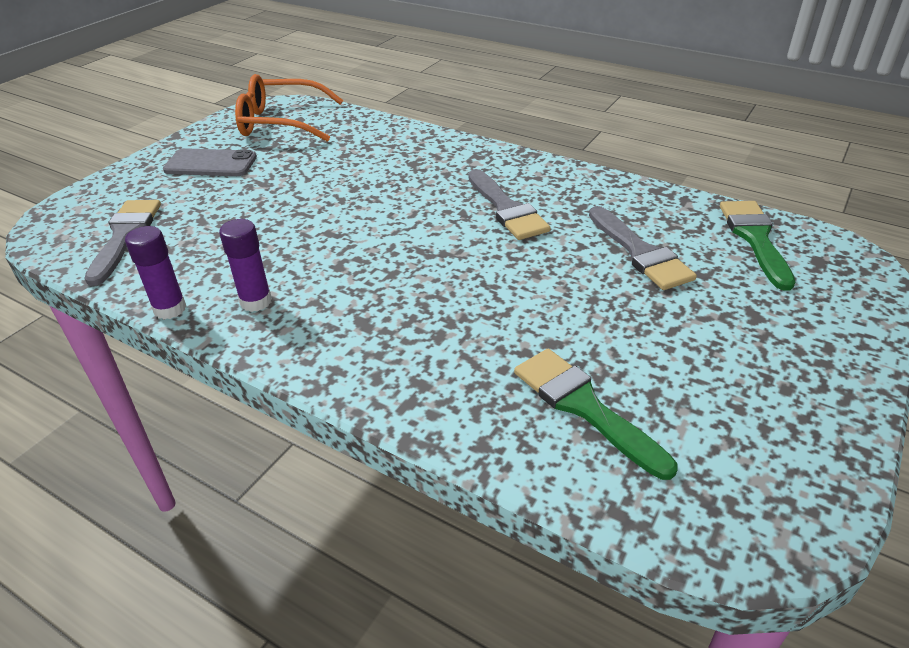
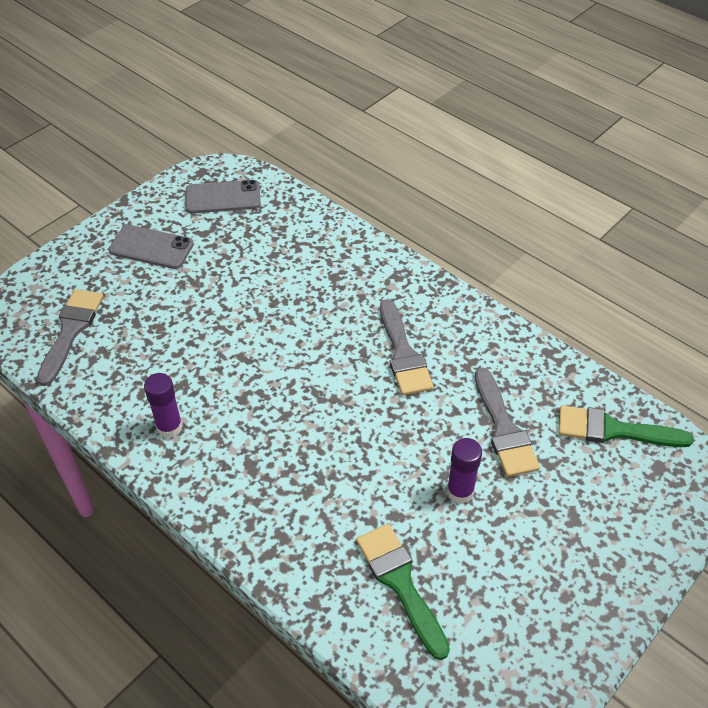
camera: 10 degrees right, 10 degrees up
purple glue stick [125,226,186,319] -> purple glue stick moved to [447,438,482,504]
orange glasses [235,74,343,142] -> grey phone [186,180,261,213]
green brush [720,201,795,291] -> green brush turned 90 degrees counterclockwise [558,405,694,447]

